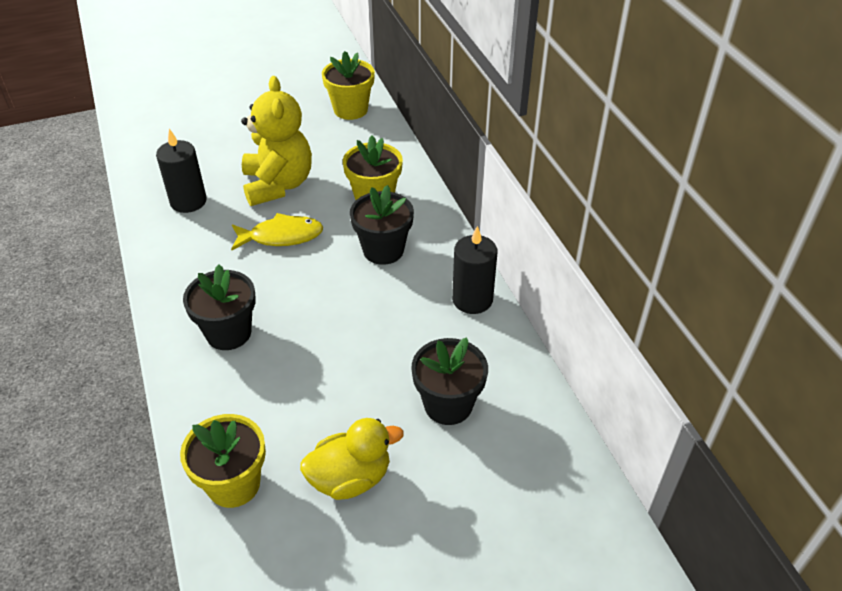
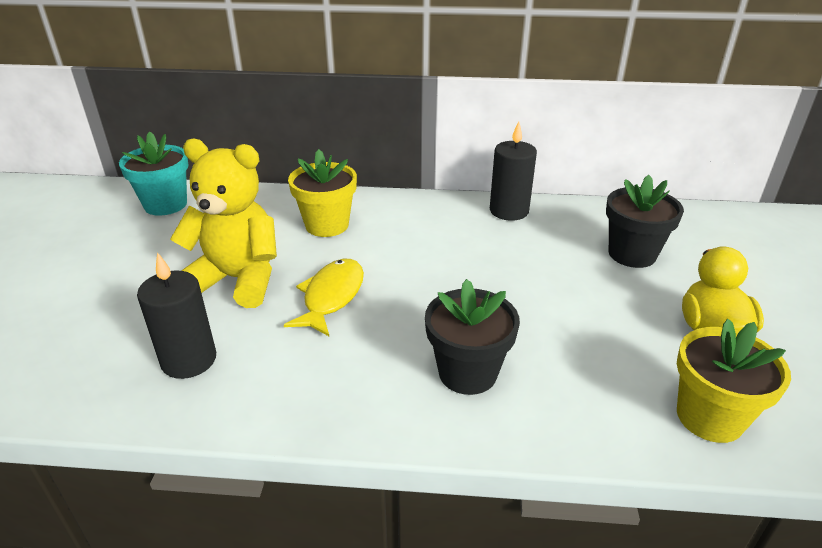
camera: 65 degrees left, 10 degrees down
yellow flower pot [322,51,375,120] -> turquoise flower pot [119,132,189,216]
black flower pot [350,185,414,265] -> none

